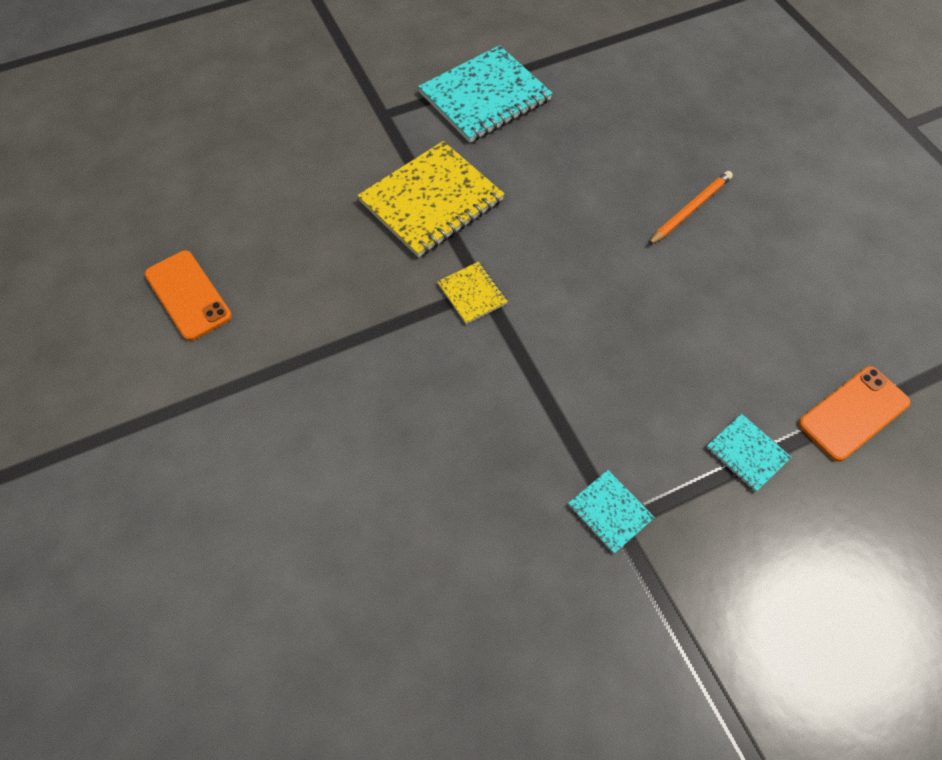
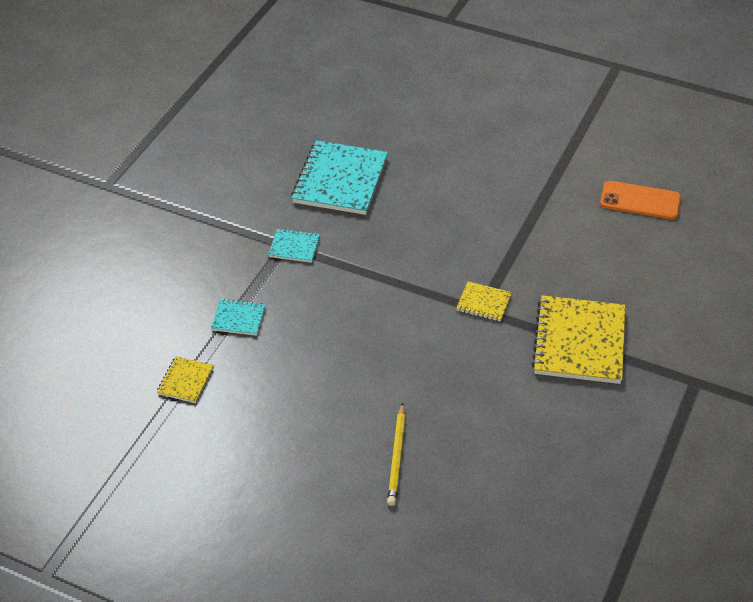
camera: 140 degrees right, 15 degrees down
turquoise notebook [418,45,553,143] -> turquoise notebook moved to [291,140,388,215]
orange pencil [648,171,733,245] -> yellow pencil [387,403,406,506]
orange phone [799,366,911,462] -> yellow notebook [157,356,214,403]

